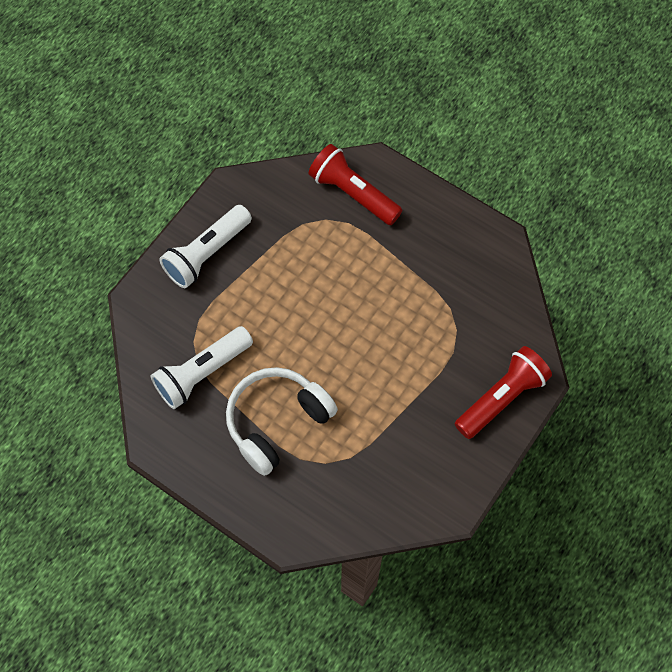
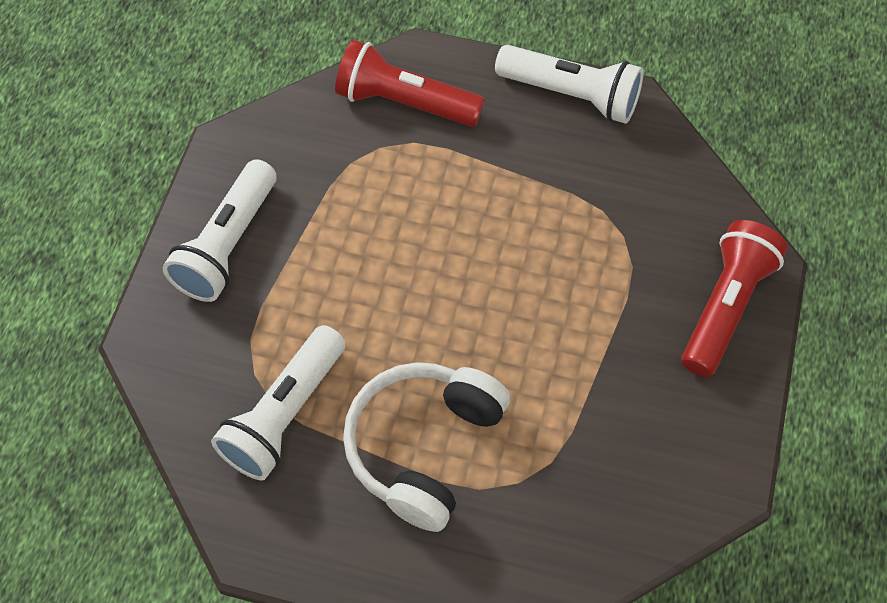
camera: 20 degrees left, 5 degrees down
none -> white flashlight [495,45,644,124]

